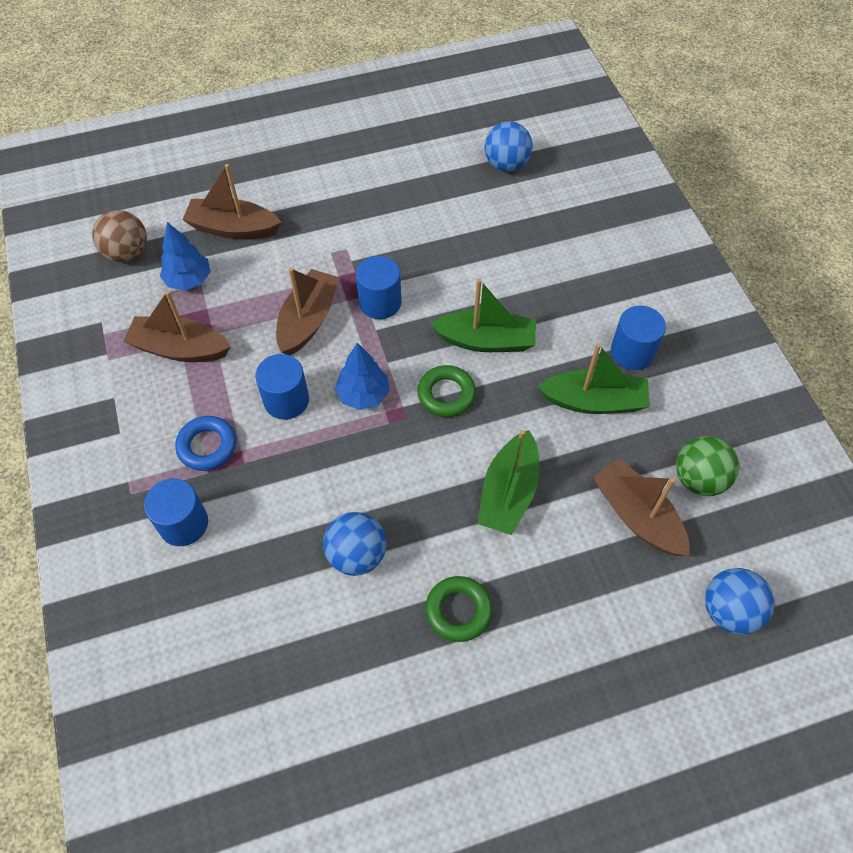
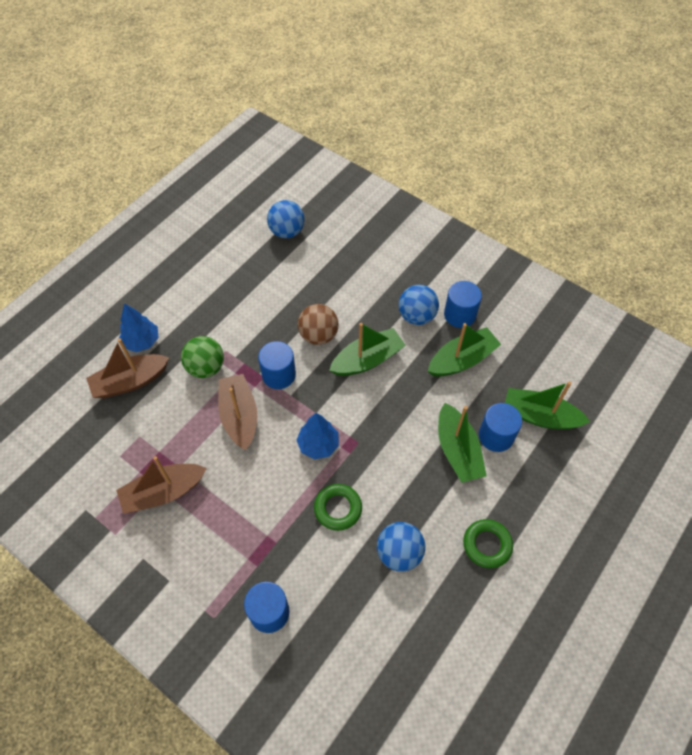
camera: 35 degrees left, 0 degrees up
brown ball [92,210,147,262] -> brown ball moved to [298,304,339,345]
blue tree [160,222,211,291] -> blue tree moved to [119,303,158,352]
blue ring [175,416,236,471] -> none
blue cylinder [255,354,309,419] -> blue cylinder moved to [479,403,522,452]
green ring [417,365,476,417] -> green ring moved to [314,484,362,531]
brown boat [593,459,690,556] -> green boat [505,381,590,429]
green ball [676,436,739,496] -> green ball moved to [181,336,224,378]
blue ball [705,568,775,635] -> blue ball moved to [399,285,439,325]

